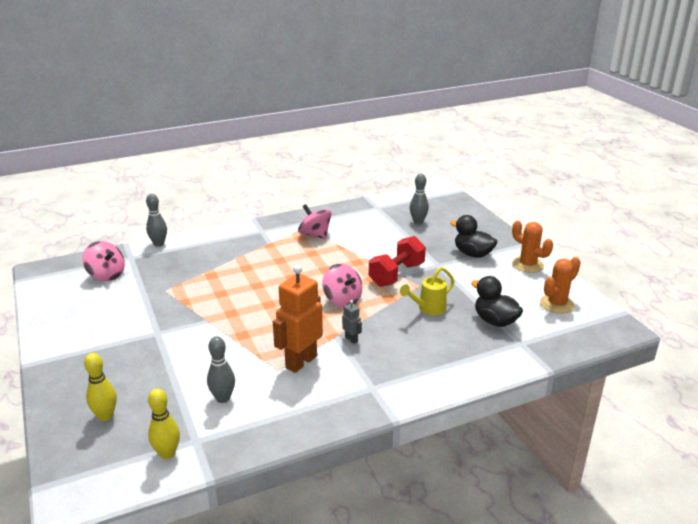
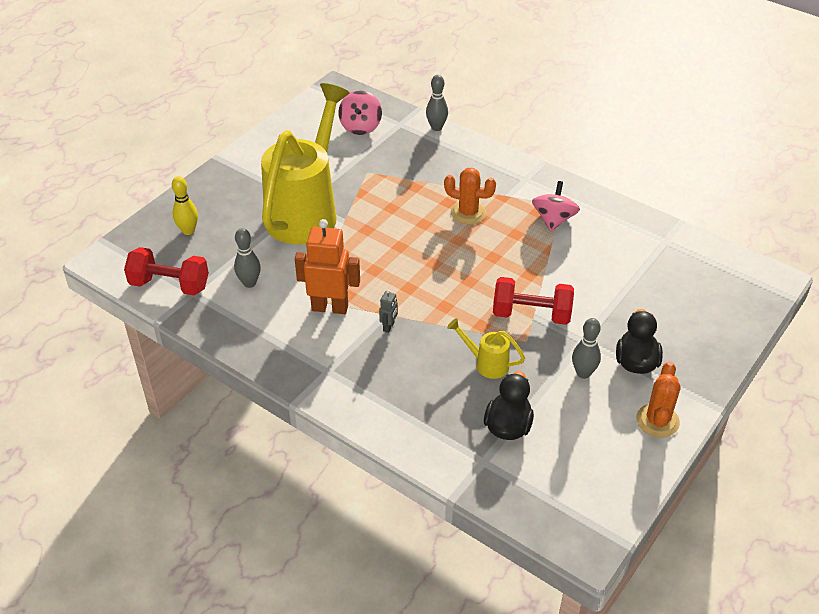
camera: 60 degrees right, 15 degrees up
yellow bowling pin [148,388,180,459] -> red dumbbell [124,247,209,296]
pink spinning top [322,264,362,307] -> none
grey bowling pin [410,174,429,224] -> grey bowling pin moved to [572,318,601,379]
orange cactus [540,257,581,314] -> orange cactus moved to [444,168,496,224]
none -> yellow watering can [261,83,350,245]

